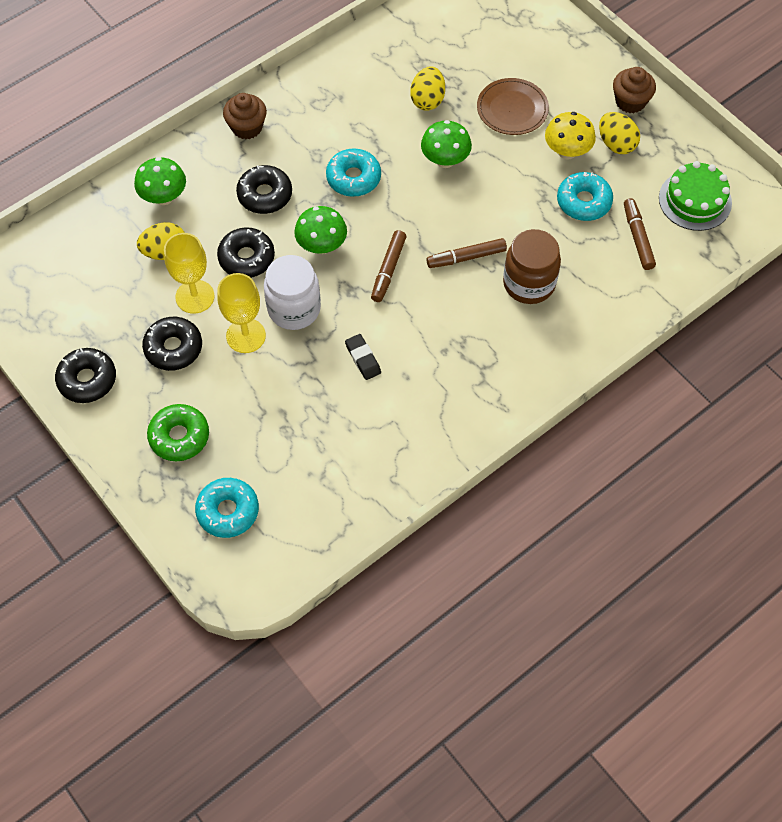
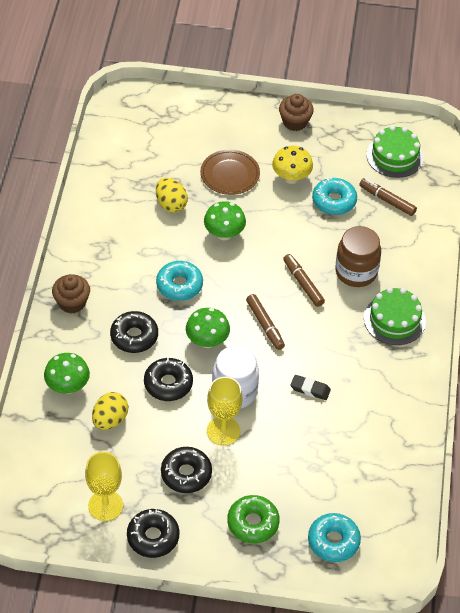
camera: 45 degrees left, 10 degrees down
yellow goblet [164,233,215,314] -> yellow goblet moved to [85,452,123,521]
brown marker [426,238,507,268] -> brown marker turned 120 degrees clockwise [283,254,325,307]
yellow egg [599,112,640,154] -> none
none -> green cake [364,287,426,345]

